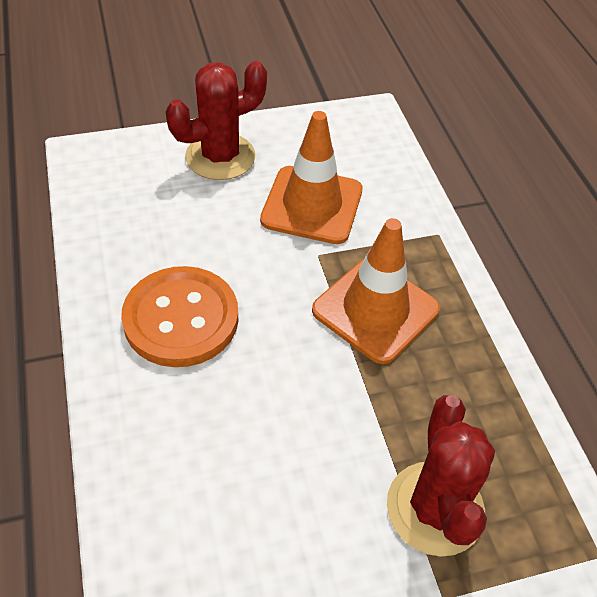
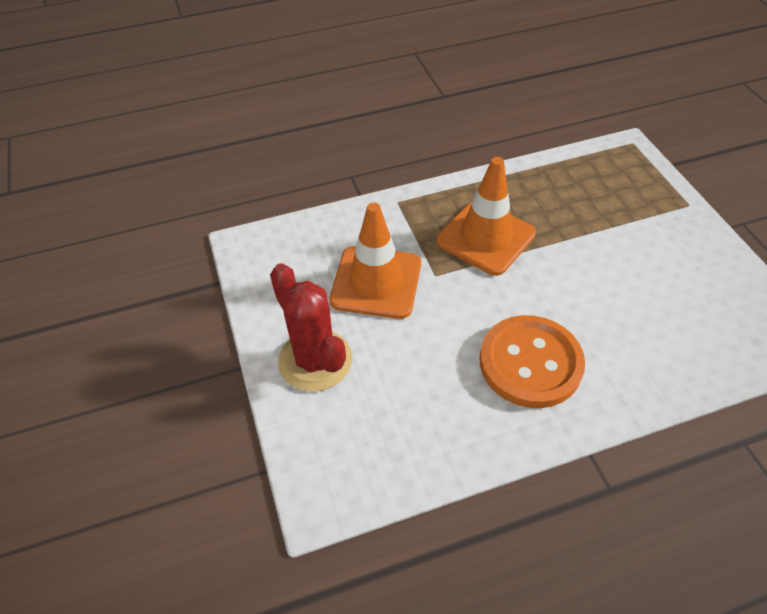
camera: 90 degrees left, 0 degrees up
red cactus [387,395,495,557] -> none

